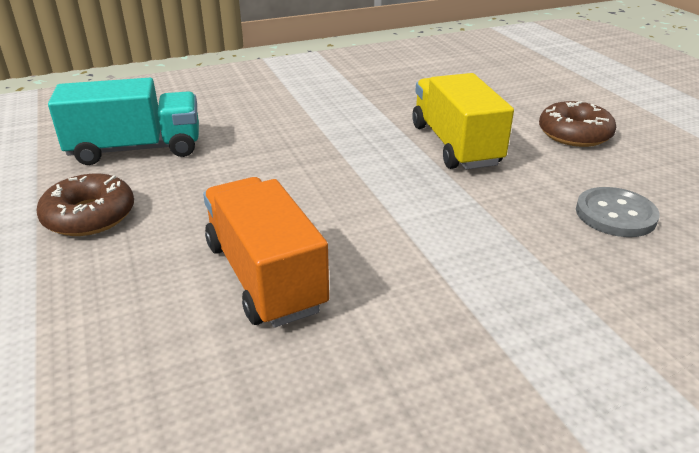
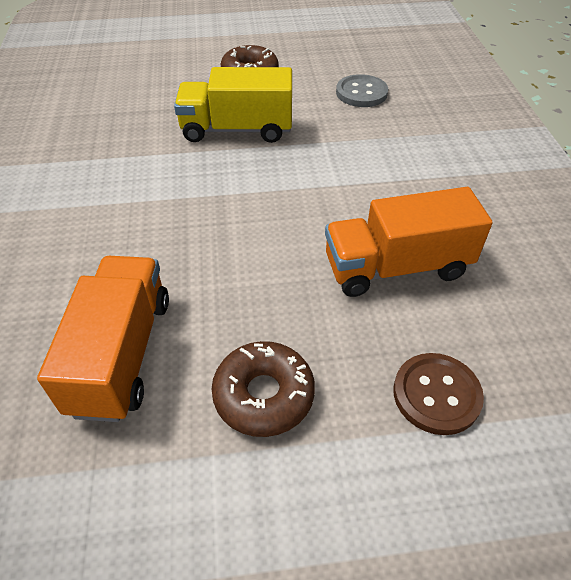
camera: 75 degrees left, 15 degrees up
turquoise truck [48,78,199,165] -> orange truck [37,256,169,422]
none -> brown button [393,353,484,435]

